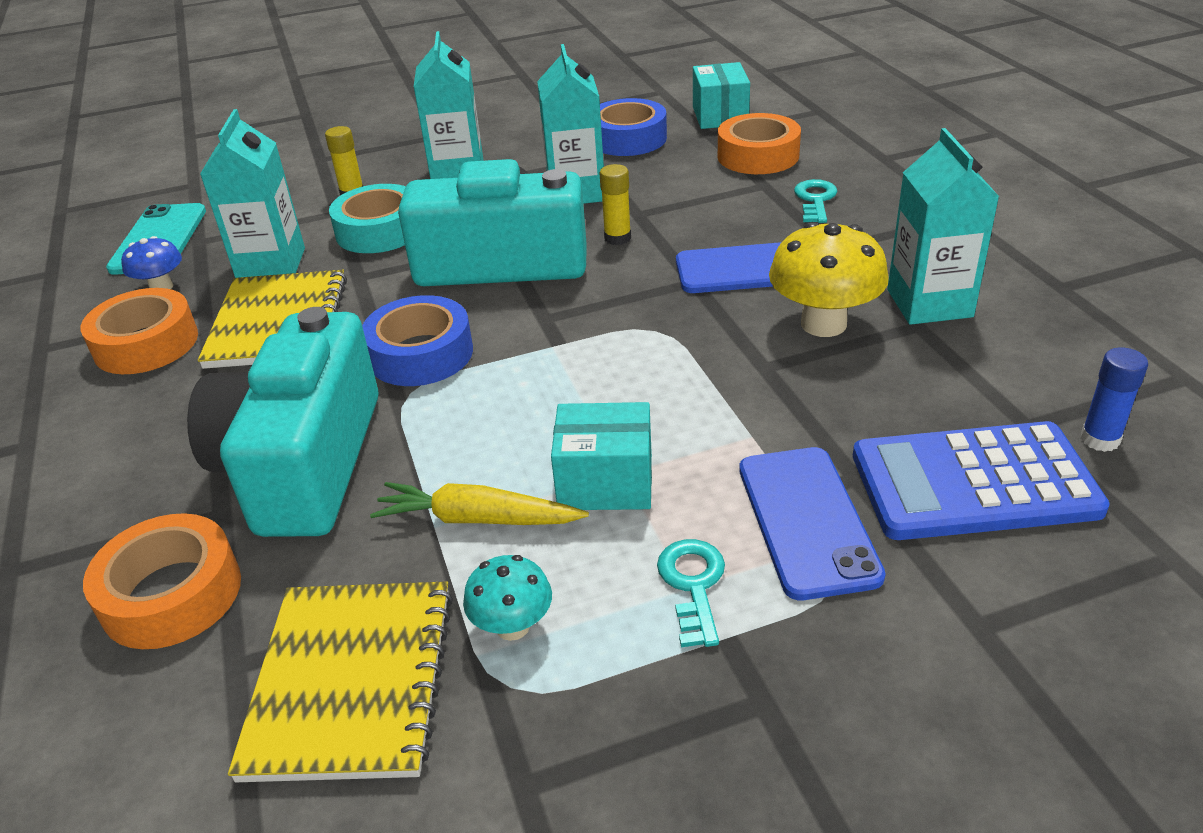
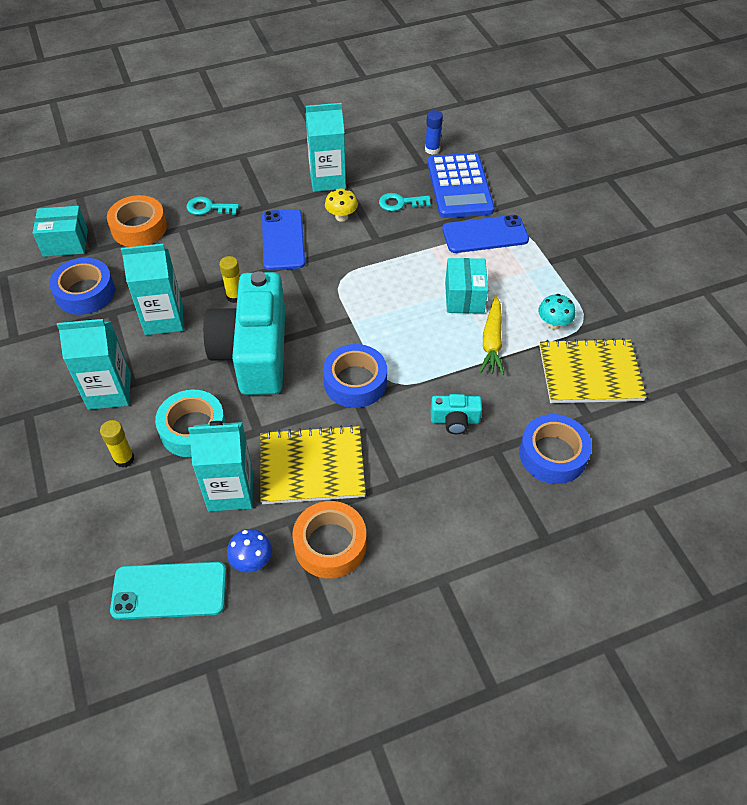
camera: 95 degrees left, 15 degrees up
orange tape [83,513,241,649] -> blue tape [519,414,592,484]
turquoise camera [187,307,379,537] -> turquoise camera [431,394,482,434], size x0.41
turquoise key [657,539,725,647] -> turquoise key moved to [379,193,431,211]
yellow mushroom [769,222,889,337] -> yellow mushroom [325,189,358,222], size x0.56

